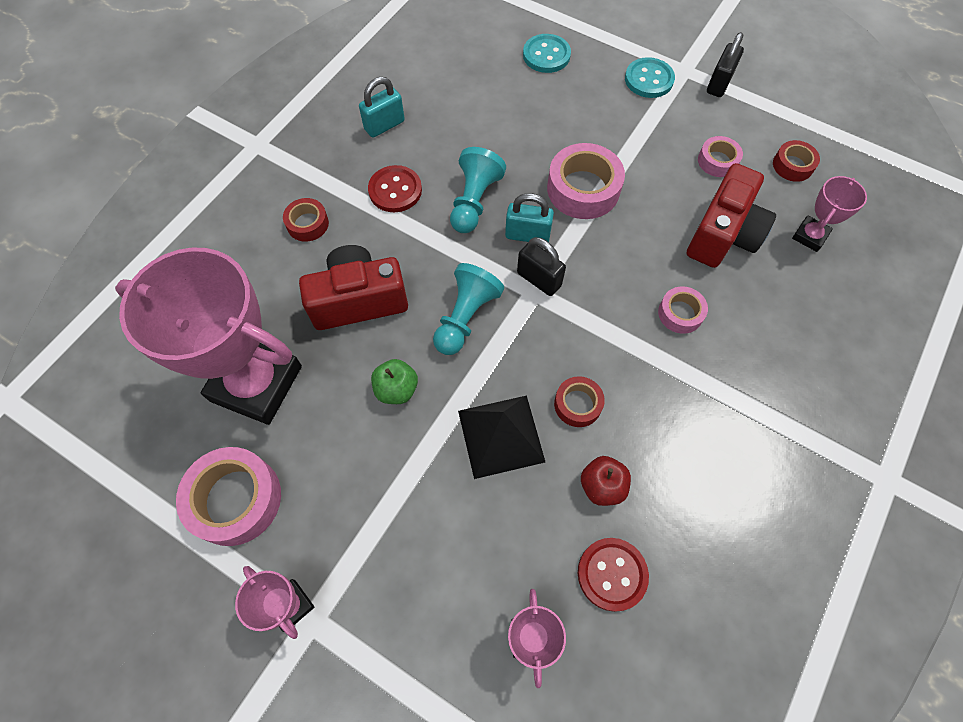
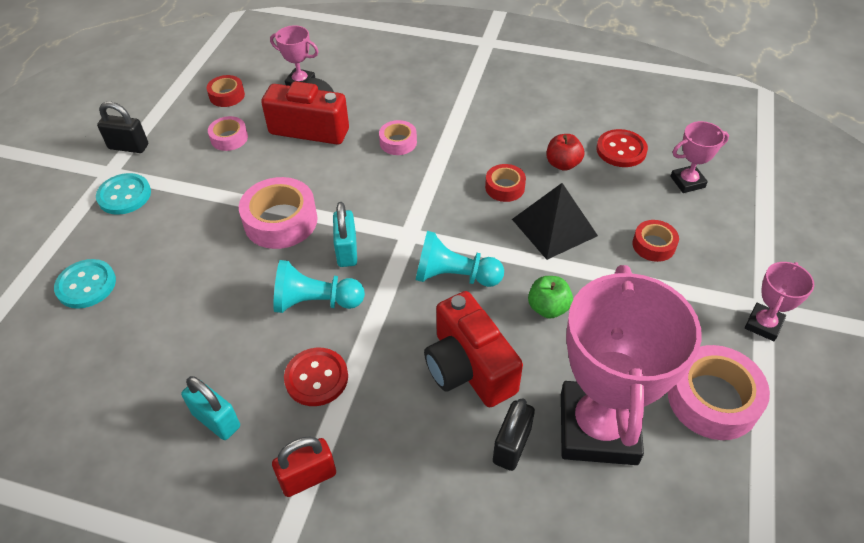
camera: 105 degrees left, 15 degrees down
red tape [283,198,329,242] -> red tape moved to [633,220,679,262]
black padlock [517,237,566,296] -> black padlock moved to [493,398,535,471]
none -> red padlock [272,436,336,497]

